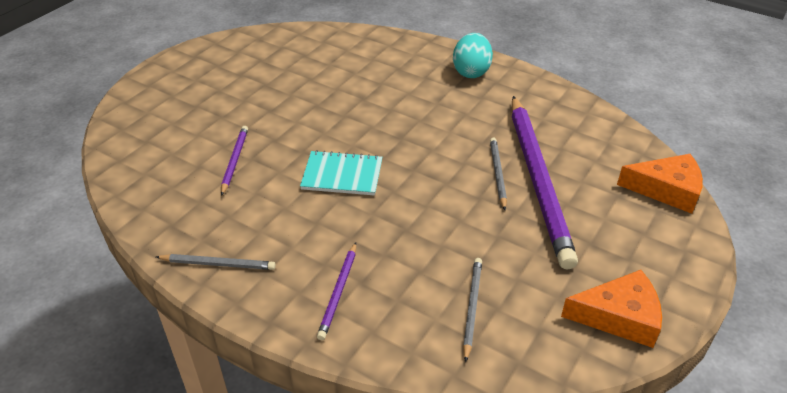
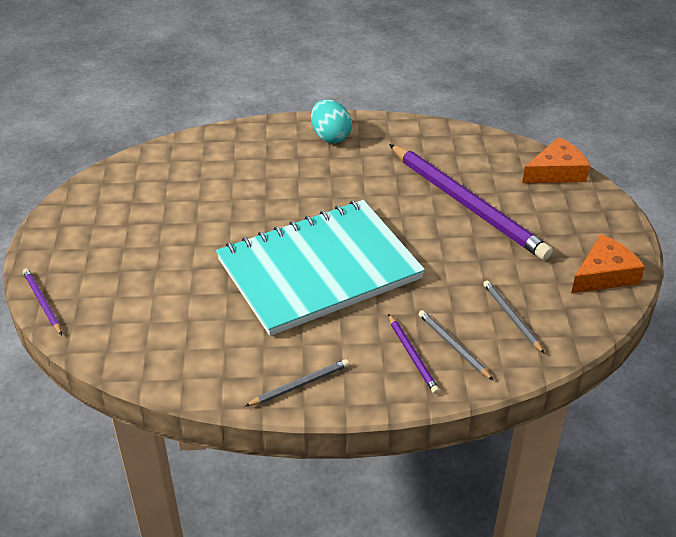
camera: 35 degrees left, 0 degrees up
purple pencil [221,126,248,196] -> purple pencil moved to [23,268,62,335]
turquoise notebook [300,150,382,196] -> turquoise notebook [216,200,425,336], size x2.38
grey pencil [490,137,507,210] -> grey pencil moved to [419,310,493,380]

